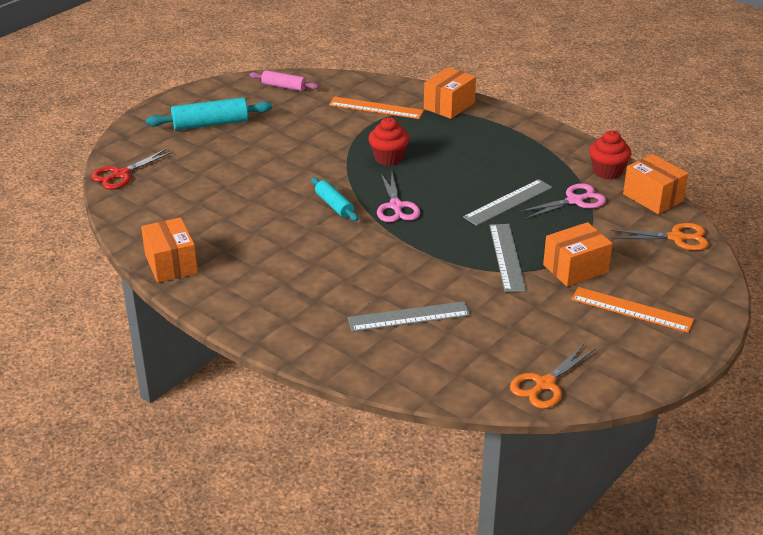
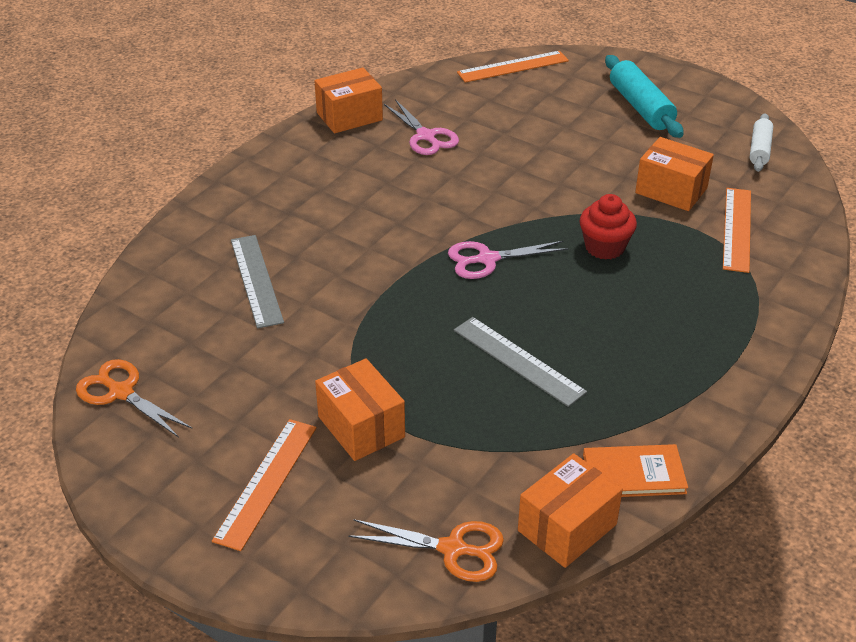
camera: 85 degrees right, 5 degrees up
red scissors [91,149,173,189] -> orange ruler [457,51,569,83]
pink rolling pin [249,70,319,91] -> white rolling pin [750,113,773,172]
turquoise rolling pin [311,177,358,221] -> none
orange box [424,67,476,119] -> orange box moved to [635,137,714,211]
grey ruler [489,224,526,292] -> none
pink scissors [519,183,606,219] -> pink scissors moved to [384,99,459,155]
red cupcake [589,130,631,179] -> orange book [583,444,688,497]
orange scissors [611,223,709,250] -> orange scissors turned 75 degrees counterclockwise [348,519,504,582]

